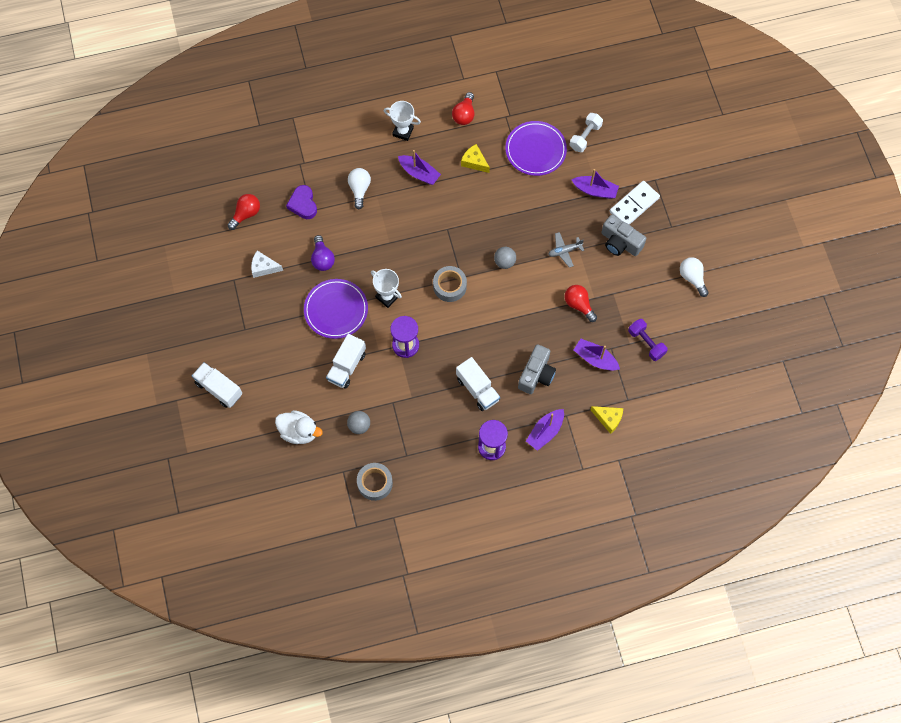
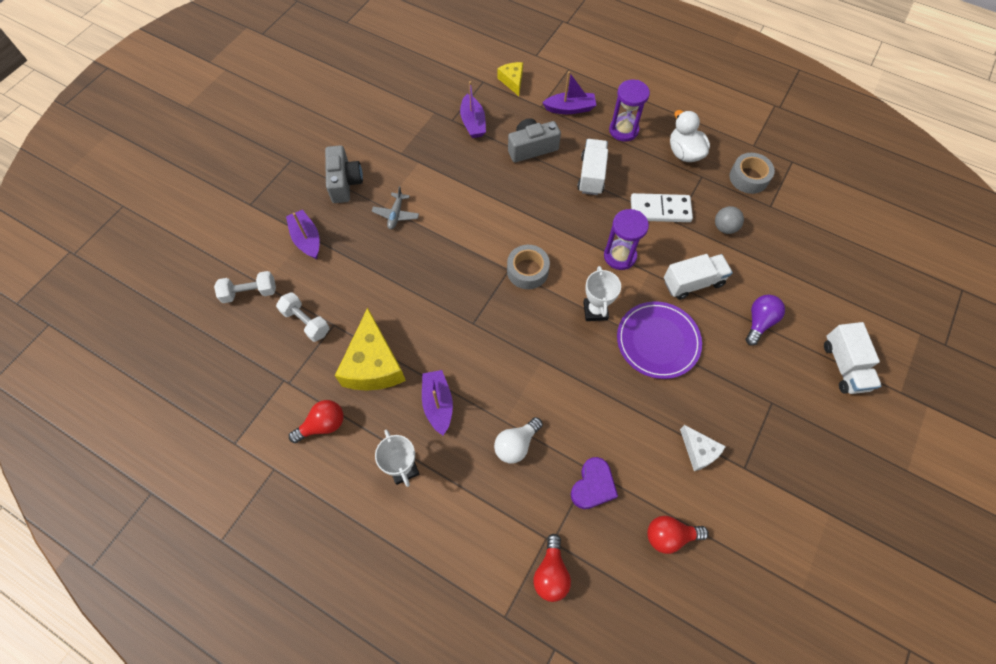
camera: 135 degrees left, 5 degrees down
white duck [275,410,323,444] -> white duck moved to [670,110,710,162]
purple light bulb [311,235,335,271] -> purple light bulb moved to [746,295,785,346]
yellow cheese [461,144,490,173] -> yellow cheese [335,308,406,391], size x1.87
grey ball [494,247,516,269] -> none
purple plate [505,121,567,176] -> white dumbbell [276,292,330,342]
grey plane [548,232,584,268] -> grey plane turned 75 degrees clockwise [372,186,419,229]
red light bulb [565,285,597,322] -> red light bulb moved to [534,534,571,602]
white domino [610,181,660,225] -> white domino moved to [631,193,693,222]
purple dumbbell [628,319,668,361] -> none
white light bulb [680,257,709,297] -> none

